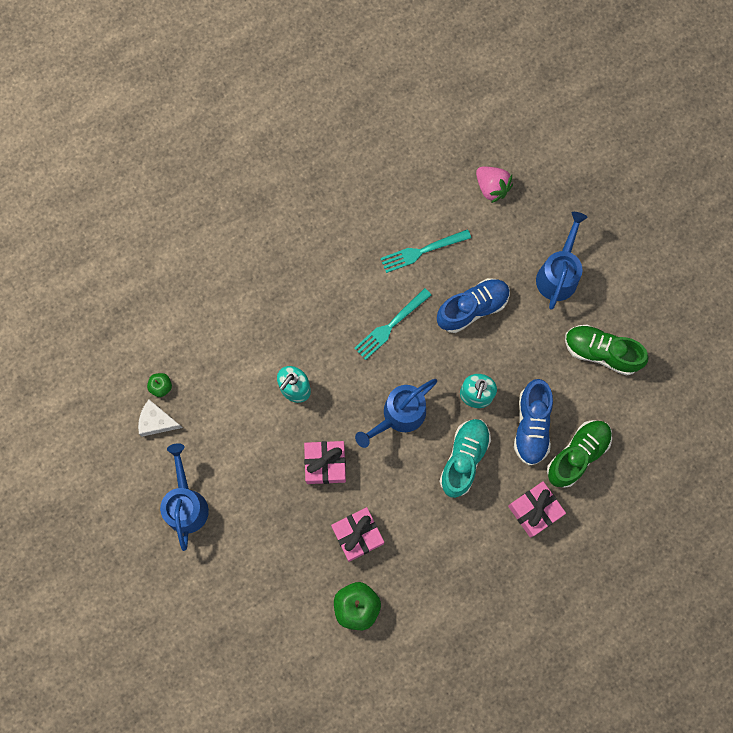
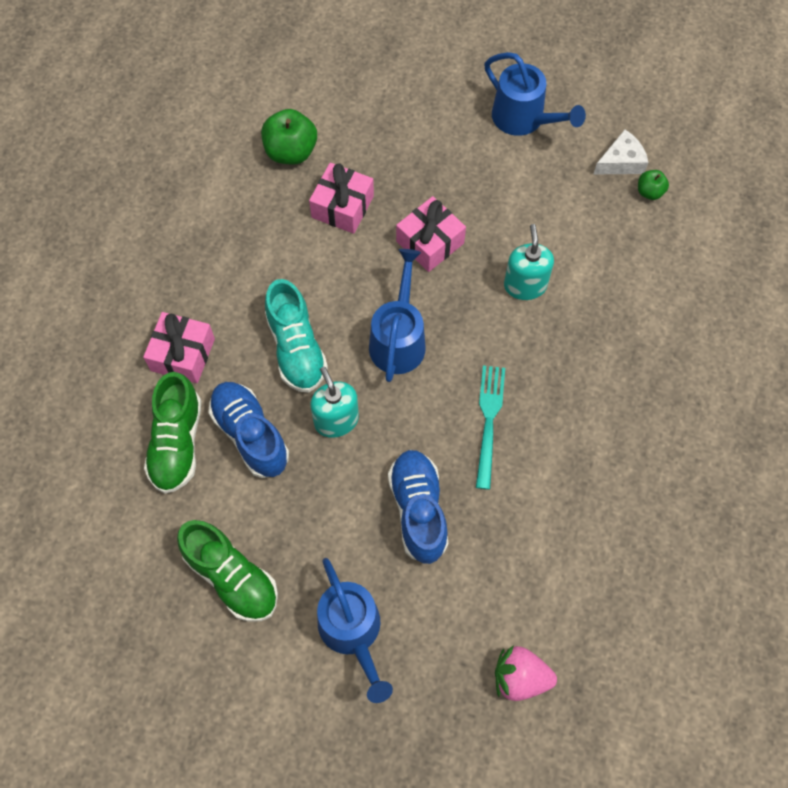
camera: 140 degrees right, 10 degrees down
turquoise fork [380,229,471,273] -> none
blue shoe [437,278,510,333] -> blue shoe turned 150 degrees clockwise [388,450,448,564]
green shoe [565,325,648,376] -> green shoe turned 60 degrees clockwise [177,520,278,622]

